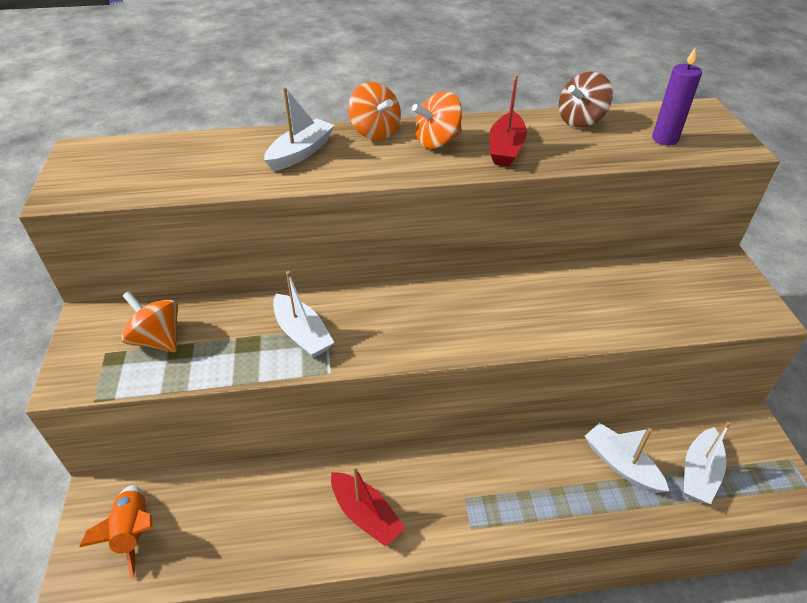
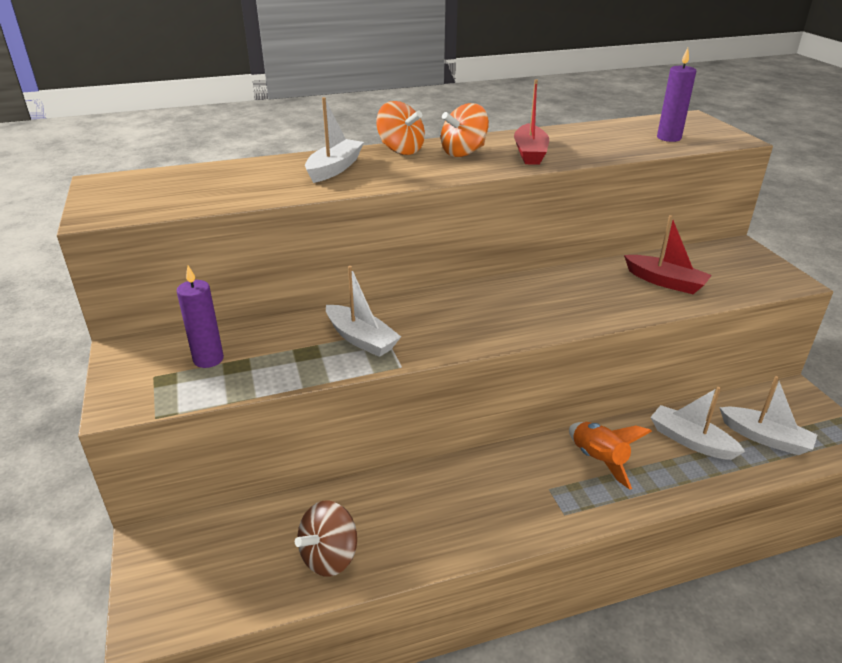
camera: 10 degrees left, 10 degrees down
orange rocket [79,485,153,579] -> orange rocket moved to [569,422,652,490]
orange spinning top [121,291,178,352] -> purple candle [177,266,224,368]
red boat [331,466,405,547] -> red boat moved to [624,215,712,294]
brown spinning top [559,72,613,128] -> brown spinning top moved to [295,500,357,577]
white boat [684,422,730,504] -> white boat turned 75 degrees counterclockwise [719,376,817,455]

